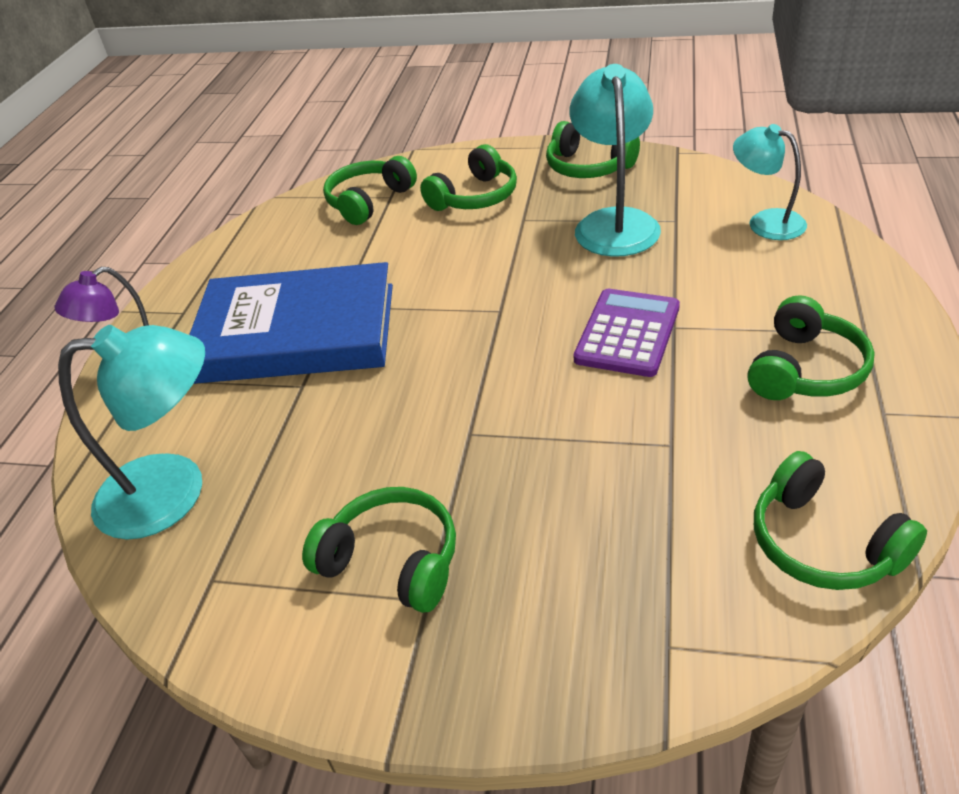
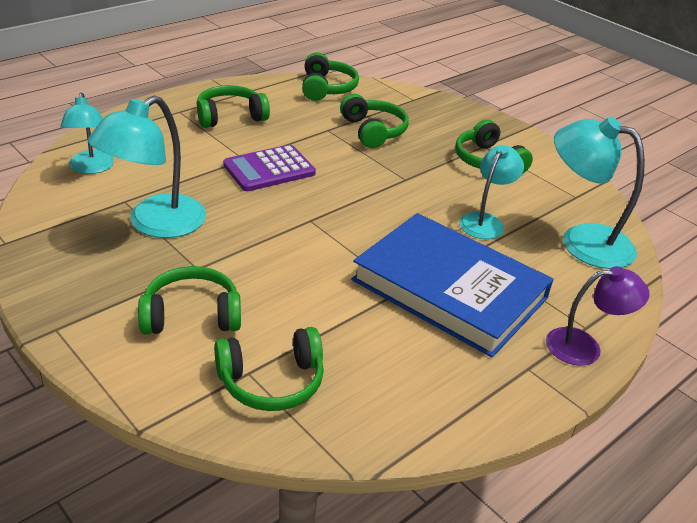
camera: 150 degrees left, 5 degrees down
green headphones [546,121,640,178] -> green headphones moved to [340,94,409,148]
none -> turquoise lamp [459,145,524,239]

